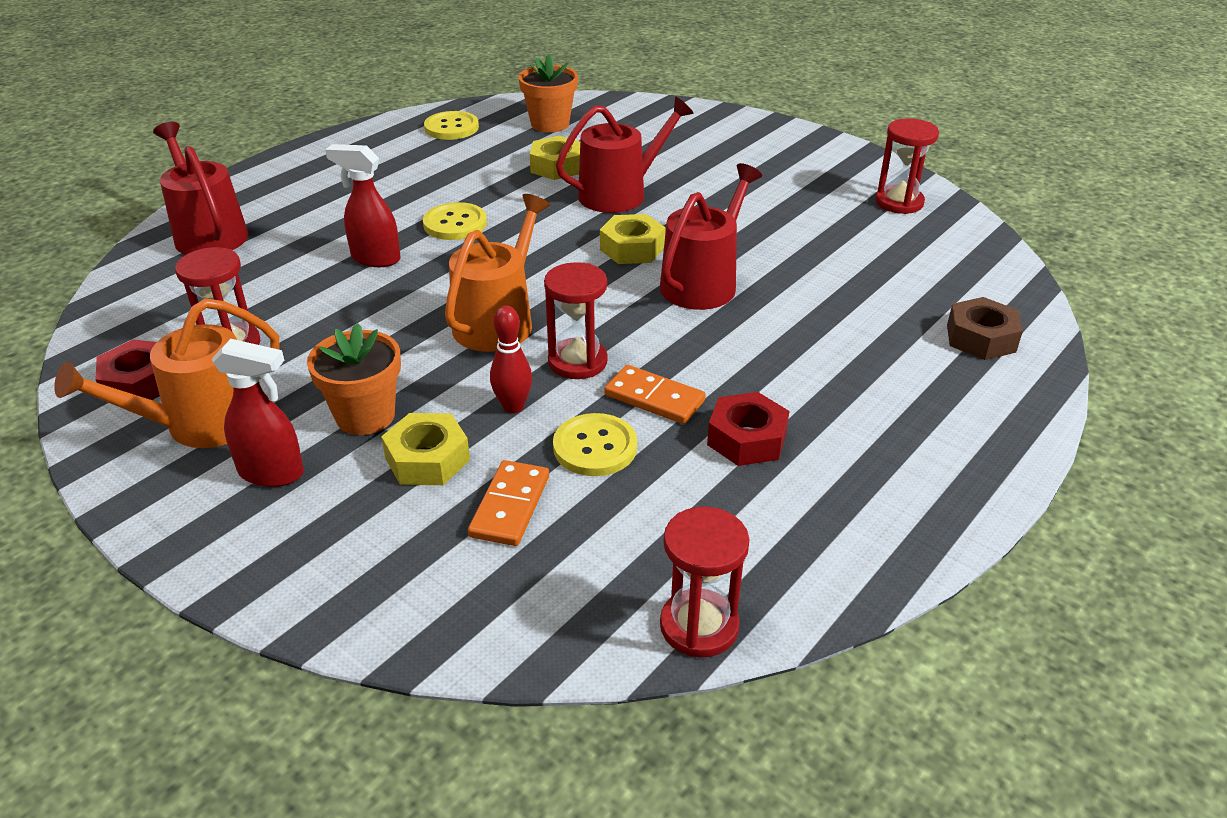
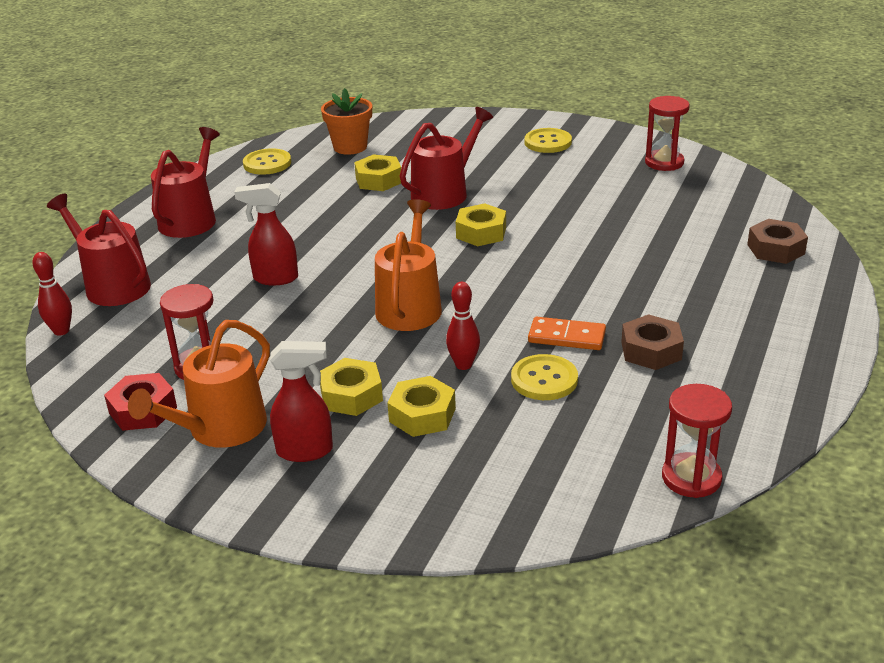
camera: 15 degrees left, 5 degrees down
orange flower pot [307,323,401,435] -> yellow nut [320,358,383,416]
yellow button [423,202,487,240] -> yellow button moved to [525,128,572,153]
orange domino [468,460,549,546] -> none
red hourglass [544,262,608,379] -> none
red watering can [660,163,762,310] -> red watering can moved to [151,127,220,238]
red nut [707,392,789,466] -> brown nut [621,314,684,370]
none -> red bowling pin [32,252,72,336]

